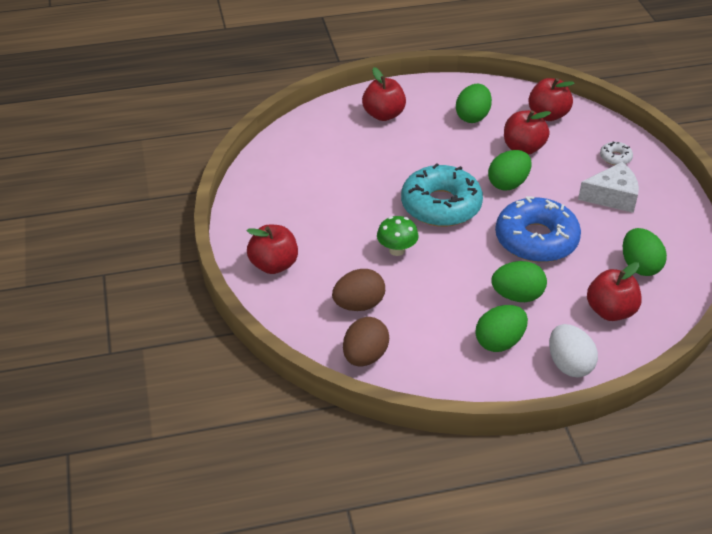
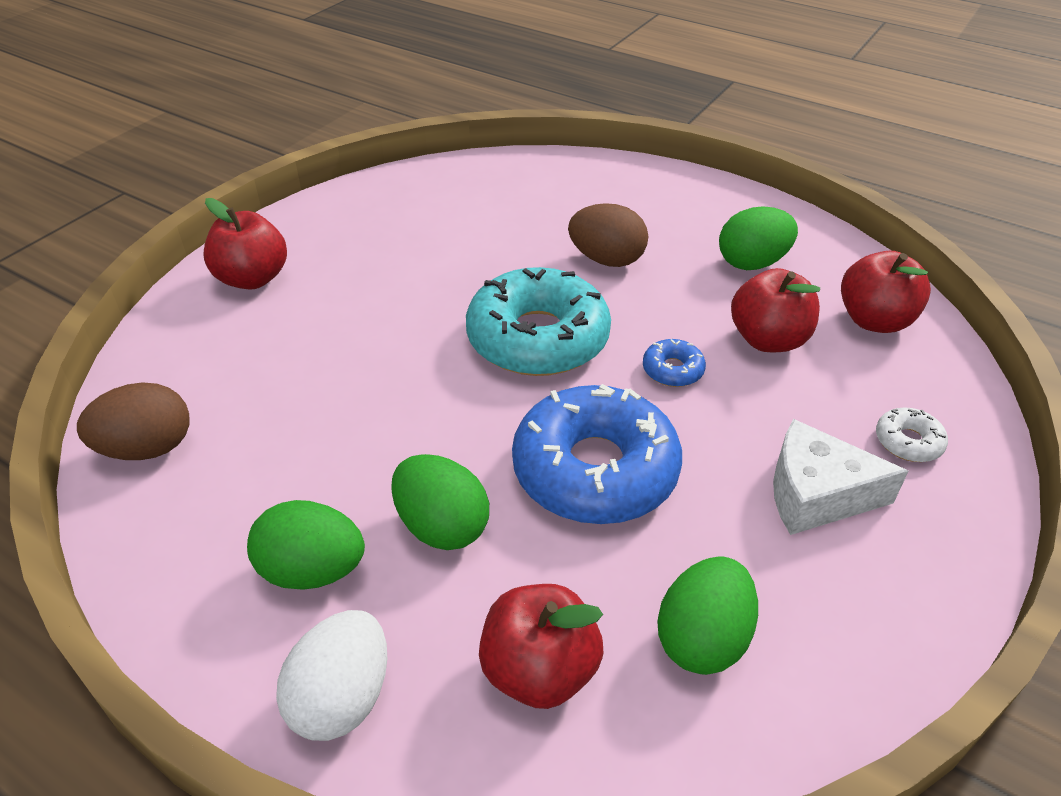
camera: 45 degrees right, 0 degrees up
brown egg [332,269,385,311] -> brown egg moved to [568,203,648,267]
red apple [362,67,406,121] -> none
green mushroom [377,216,418,256] -> none
green egg [488,150,532,191] -> blue donut [643,339,706,387]
white cheese [578,162,639,213] -> white cheese turned 150 degrees clockwise [773,419,908,535]

